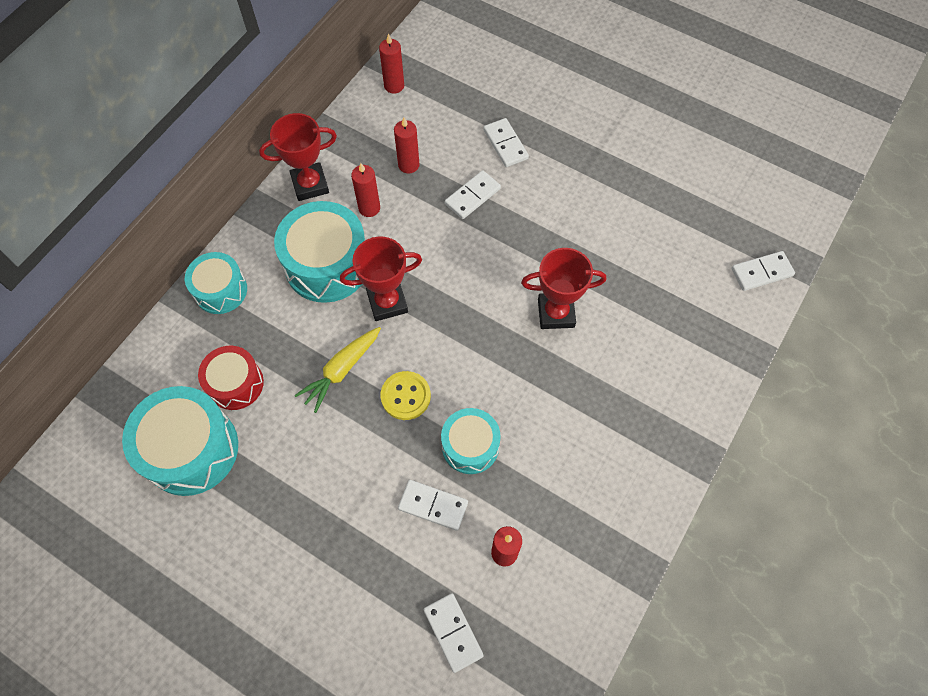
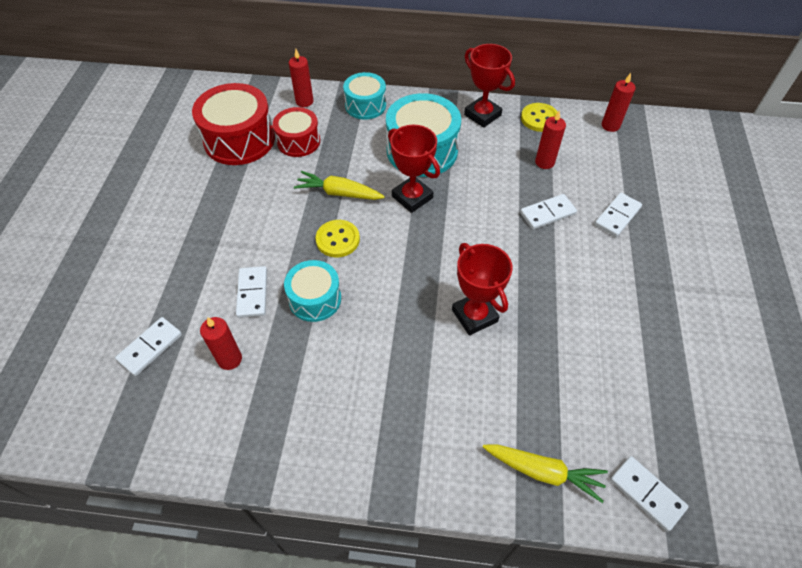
camera: 65 degrees right, 10 degrees down
turquoise drum [122,386,238,496] -> red drum [192,83,275,165]
red candle [351,163,380,217] -> red candle moved to [289,49,314,107]
white domino [445,170,501,219] -> white domino turned 45 degrees counterclockwise [520,194,577,230]
none -> yellow carrot [483,444,608,503]
none -> yellow button [521,103,558,132]

